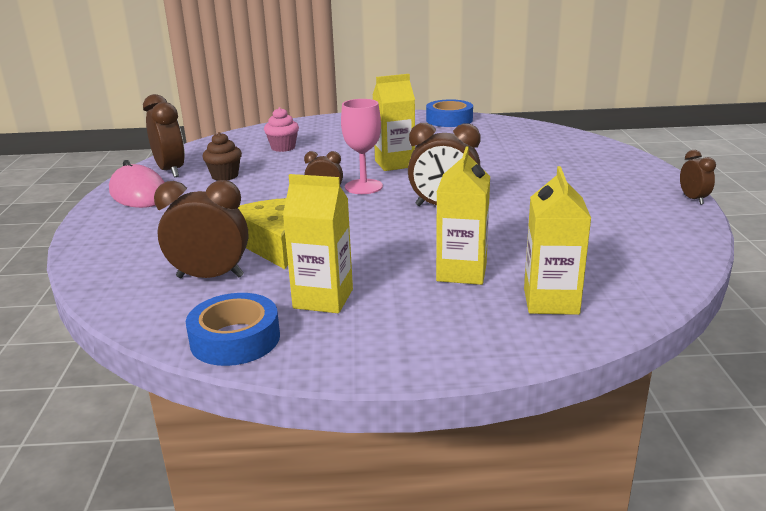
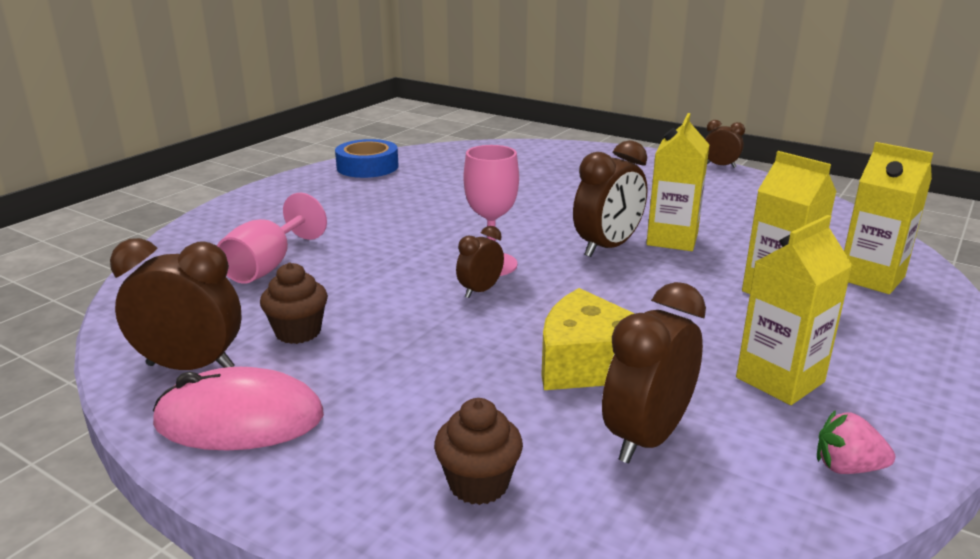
camera: 55 degrees left, 0 degrees up
blue tape [186,293,280,366] -> pink strawberry [817,410,895,474]
pink cupcake [264,107,299,152] -> pink goblet [217,193,327,284]
yellow carton [373,74,415,171] -> yellow carton moved to [646,113,709,251]
none -> brown cupcake [434,398,523,505]

